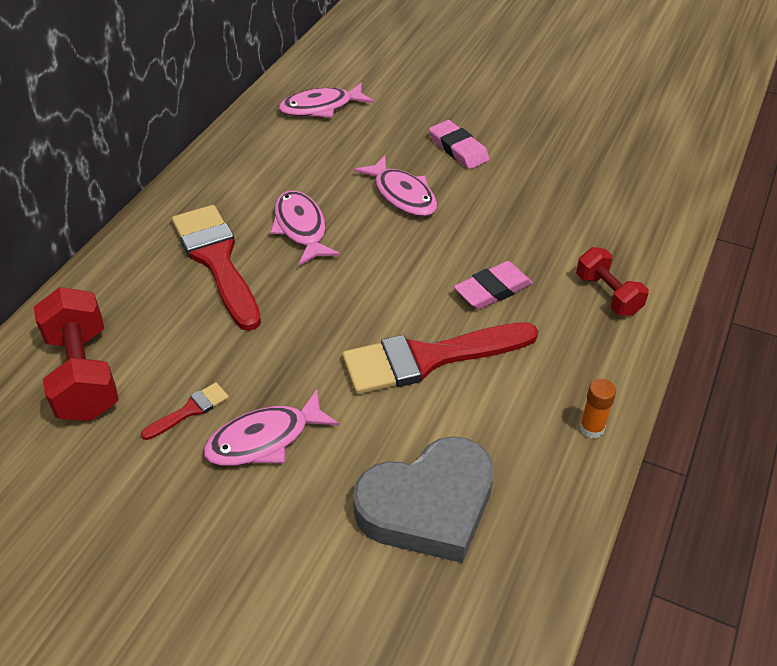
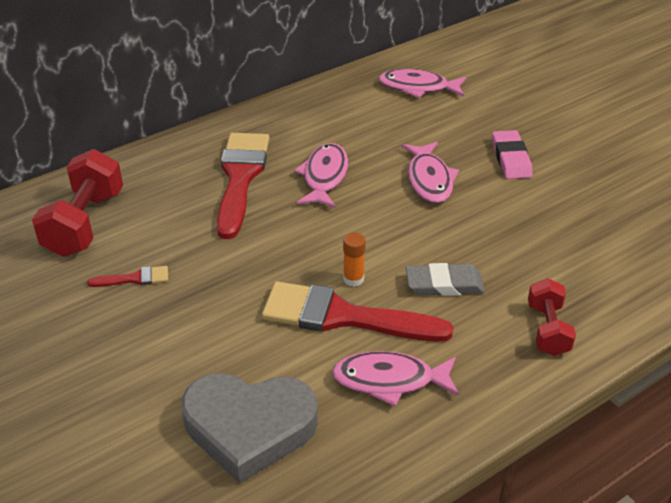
camera: 30 degrees right, 5 degrees down
pink fish [203,389,339,466] -> pink fish moved to [332,351,459,406]
pink eraser [454,261,533,310] -> grey eraser [406,263,485,296]
orange glue stick [580,379,616,438] -> orange glue stick moved to [343,232,366,286]

